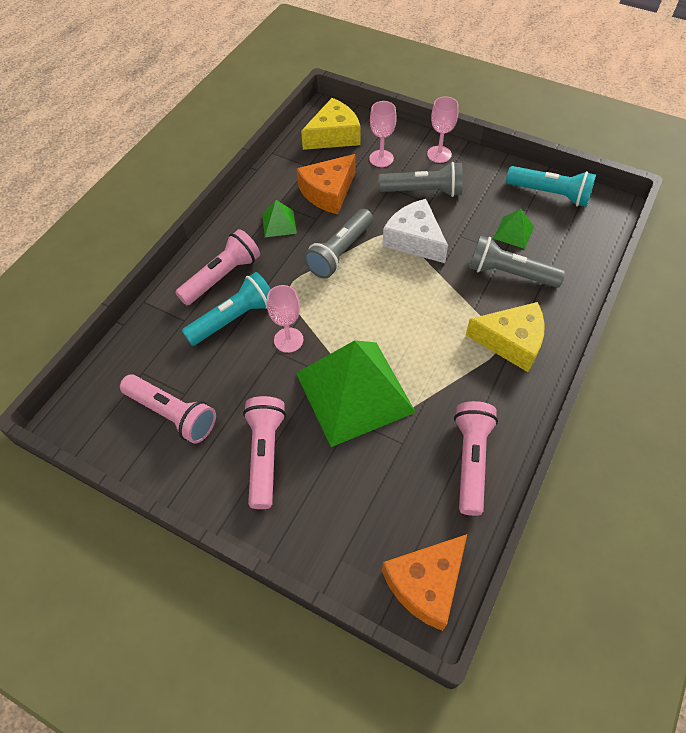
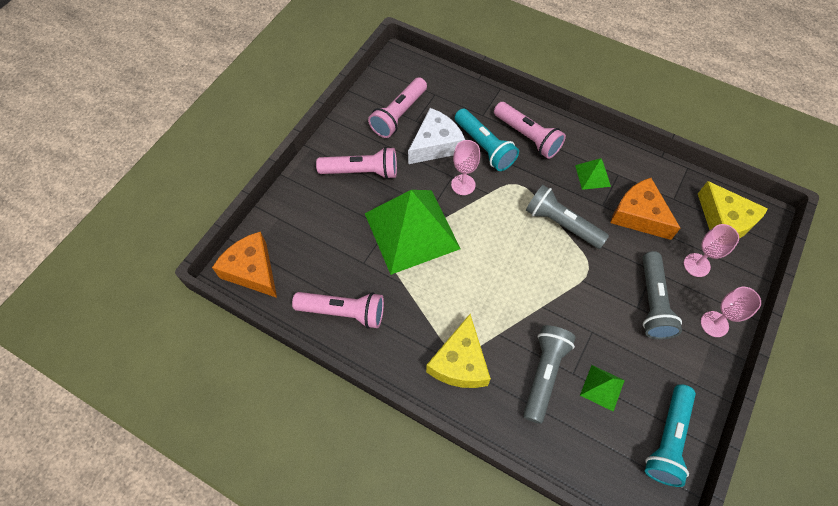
camera: 90 degrees right, 5 degrees up
white cheese [382,199,448,263] -> white cheese moved to [408,108,465,164]

